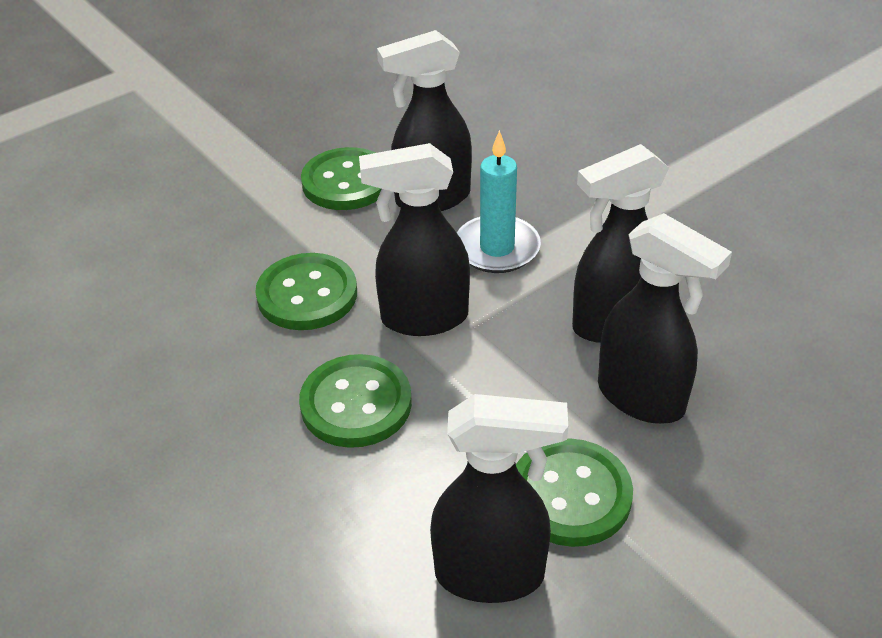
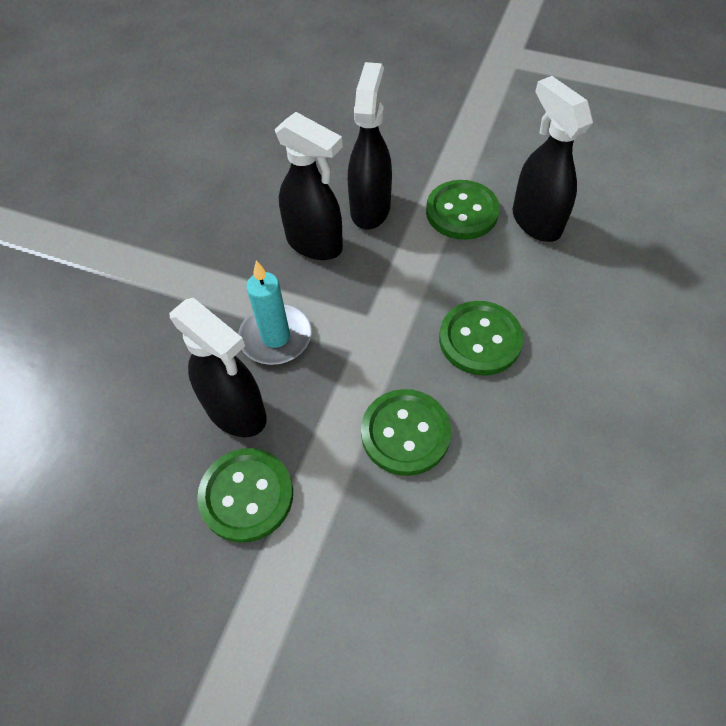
camera: 120 degrees left, 15 degrees up
black spray bottle [359,143,470,336] -> none

